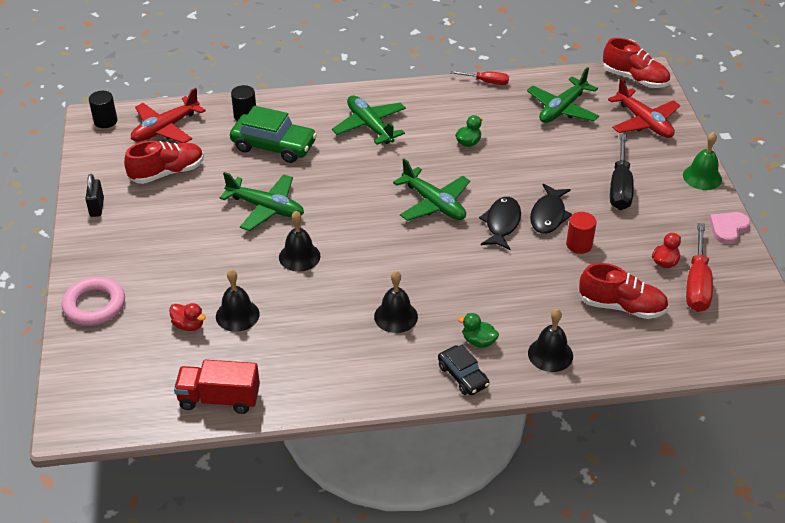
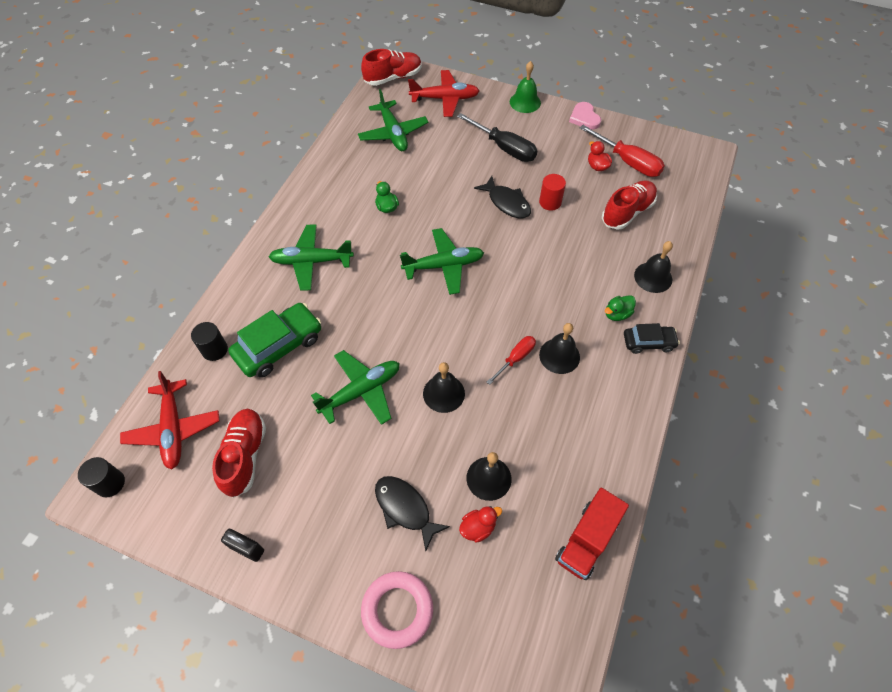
camera: 60 degrees left, 15 degrees up
red screwdriver [450,71,509,85] -> red screwdriver moved to [487,336,536,385]
black fish [479,197,521,250] -> black fish moved to [375,476,450,551]

